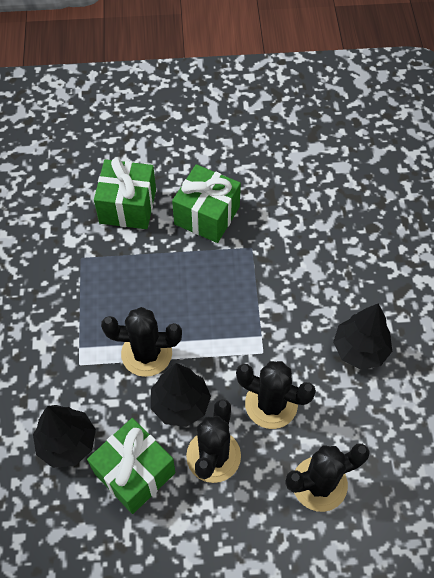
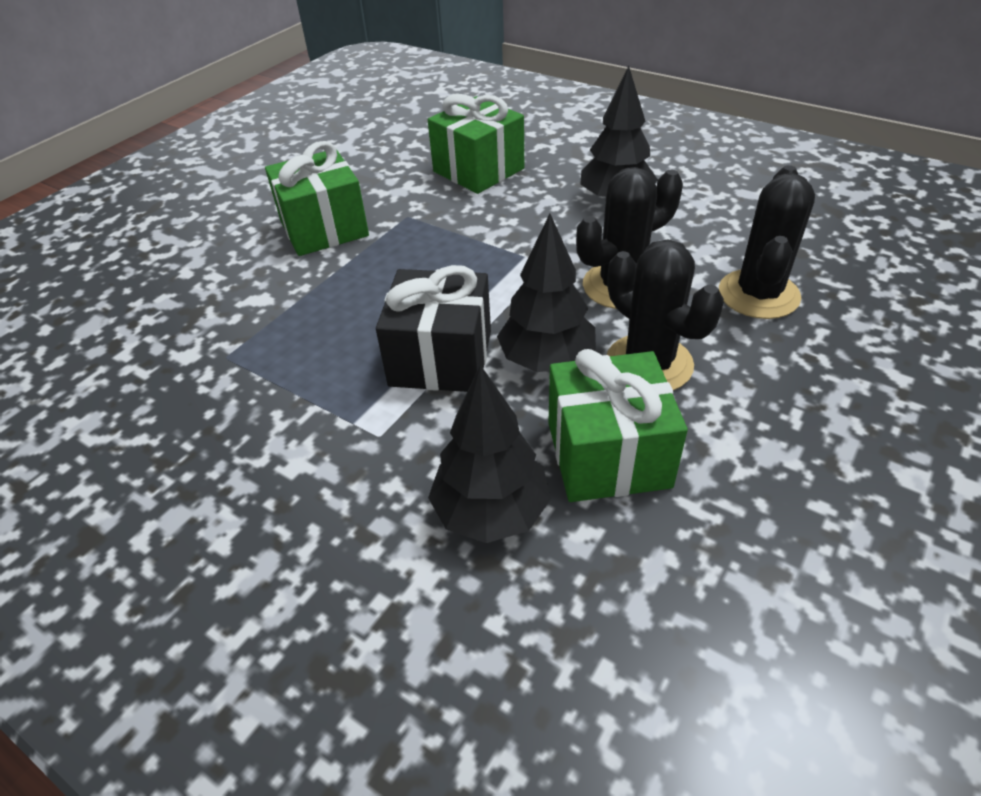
camera: 50 degrees left, 15 degrees down
green gift [94,158,156,229] -> green gift moved to [428,94,524,194]
black cactus [101,307,182,377] -> black gift [376,265,491,392]

